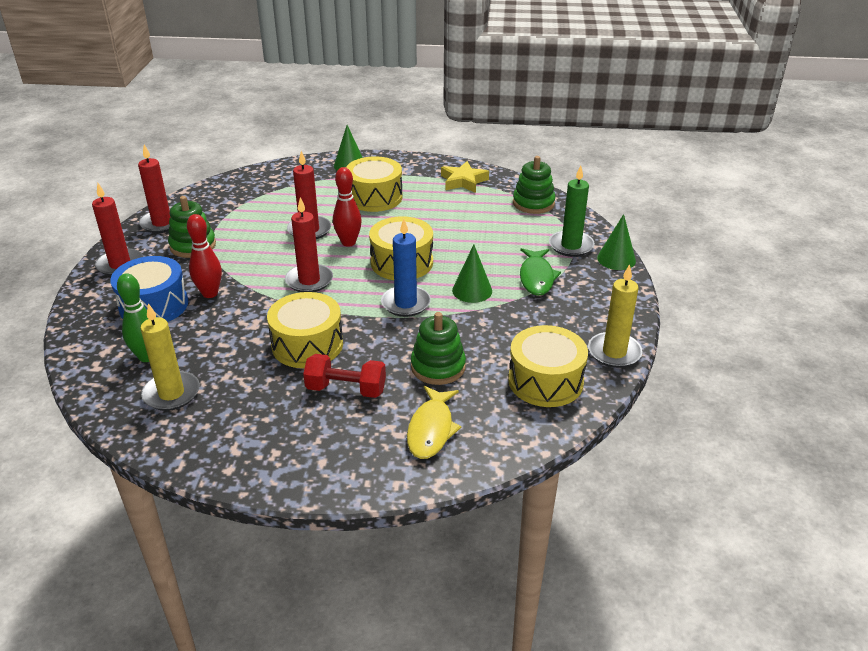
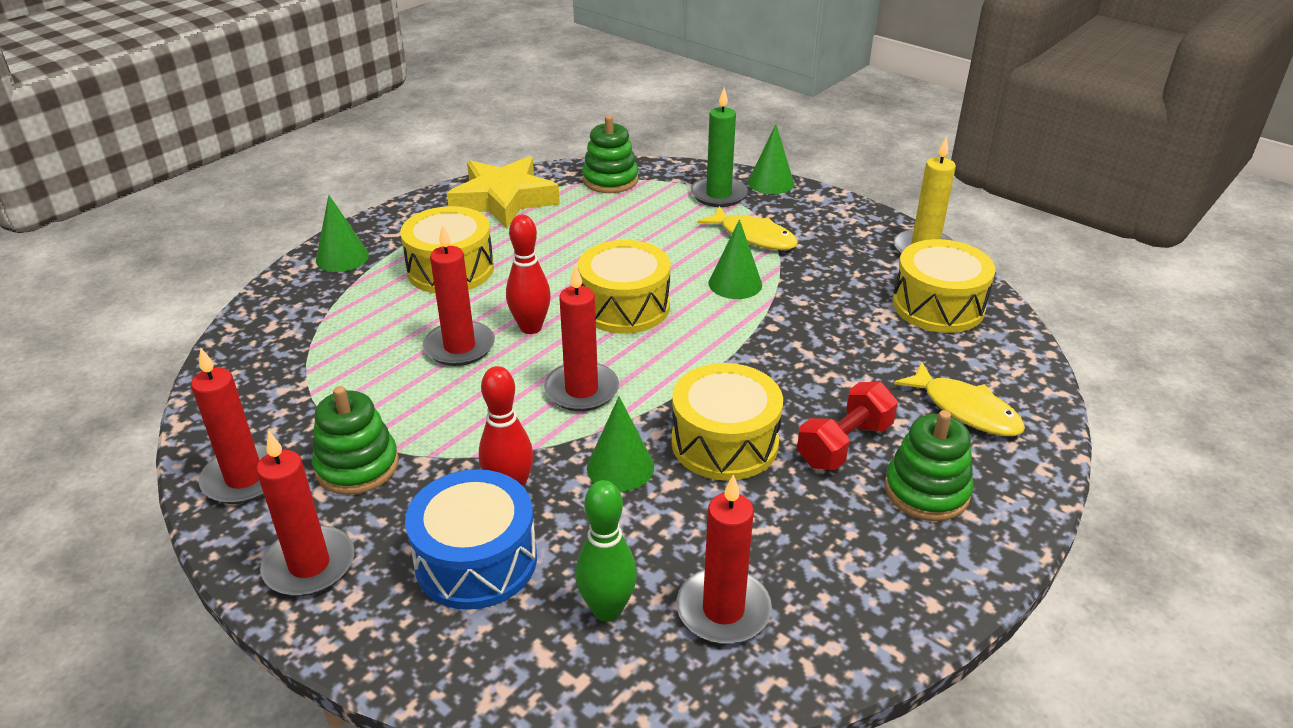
camera: 55 degrees left, 0 degrees up
yellow candle [140,303,200,411] -> red candle [677,474,772,644]
blue candle [381,219,431,317] -> none
green stacking toy [411,312,466,385] -> green stacking toy moved to [885,410,973,521]
yellow star [441,161,489,193] -> yellow star [447,156,560,228], size x1.55
green fish [520,248,561,296] -> yellow fish [697,206,798,250]
none -> green cone [587,397,654,491]

